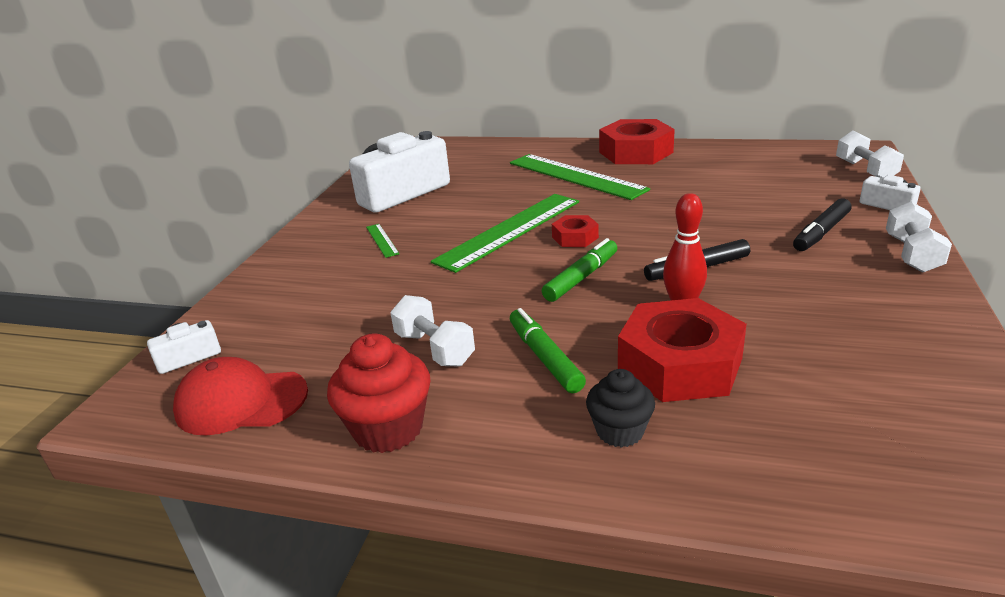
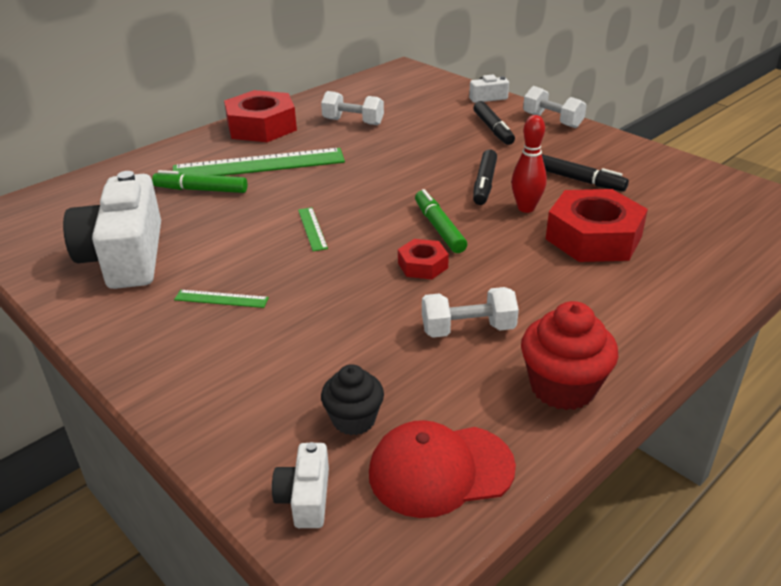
camera: 60 degrees left, 5 degrees up
red cap [173,357,308,436] -> red cap turned 45 degrees clockwise [369,420,516,518]
green ruler [431,194,579,273] -> green ruler [298,207,328,251], size x0.42
green marker [510,308,586,394] -> green marker moved to [152,170,247,193]
red nut [552,215,599,247] -> red nut moved to [398,239,449,279]
black cupcake [586,369,655,448] -> black cupcake moved to [321,364,384,435]
white dumbbell [836,131,904,178] -> white dumbbell moved to [321,91,384,125]
none -> black marker [542,154,629,192]

